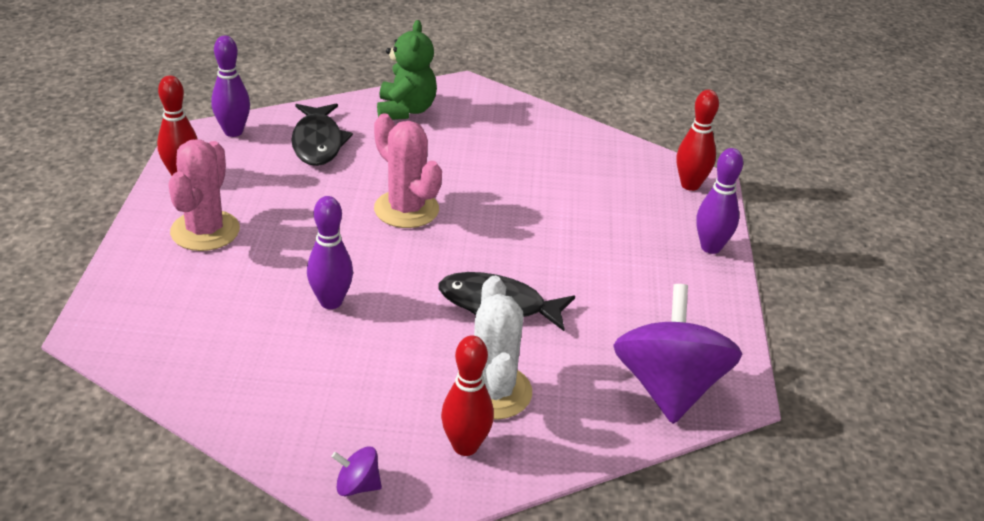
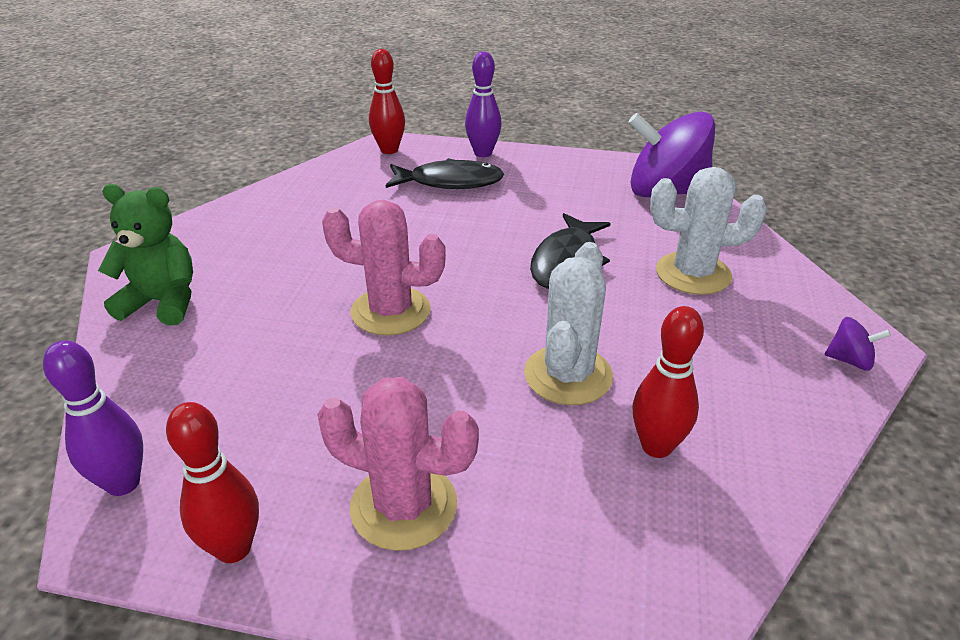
camera: 80 degrees left, 0 degrees up
black fish [291,103,353,166] -> black fish moved to [386,158,504,189]
purple bowling pin [307,196,353,309] -> white cactus [524,242,613,405]
purple spinning top [331,446,382,497] -> purple spinning top turned 90 degrees counterclockwise [825,317,891,371]
pink cactus [374,113,442,228] -> pink cactus turned 45 degrees clockwise [322,200,446,336]
red bowling pin [441,336,494,456] -> red bowling pin moved to [633,306,704,458]

